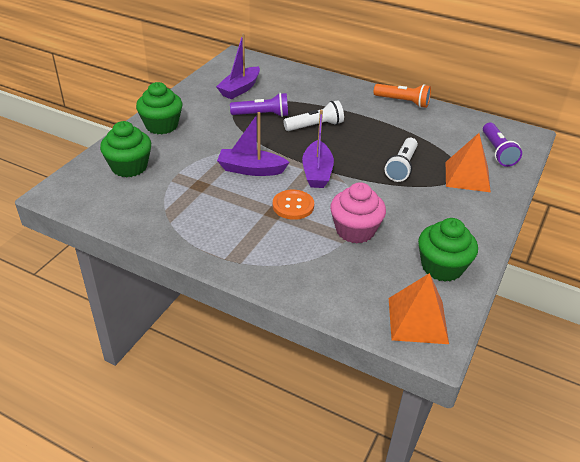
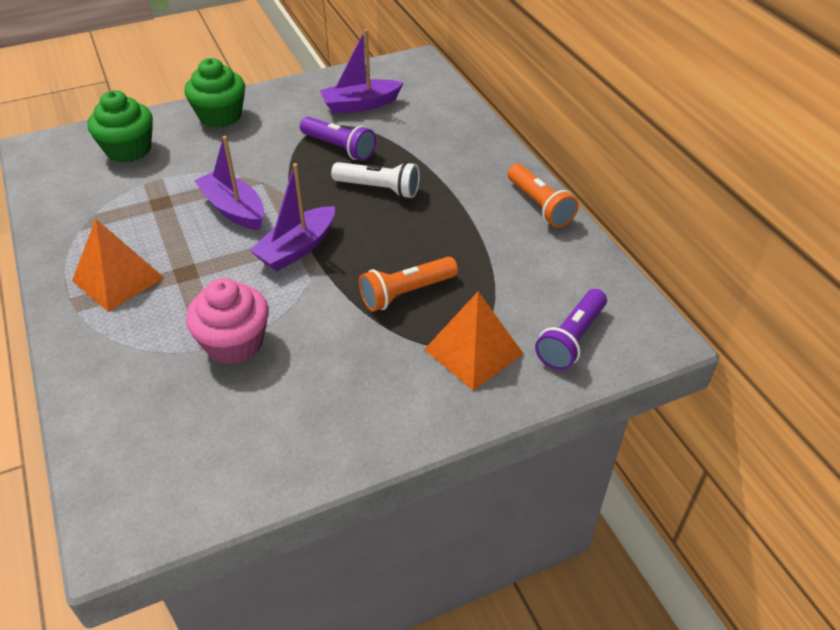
camera: 40 degrees right, 5 degrees up
orange button [273,190,314,220] -> none
white flashlight [385,138,418,182] -> orange flashlight [359,257,458,312]
orange pyramid [389,273,449,344] -> orange pyramid moved to [72,219,164,312]
green cupcake [418,218,478,282] -> none

